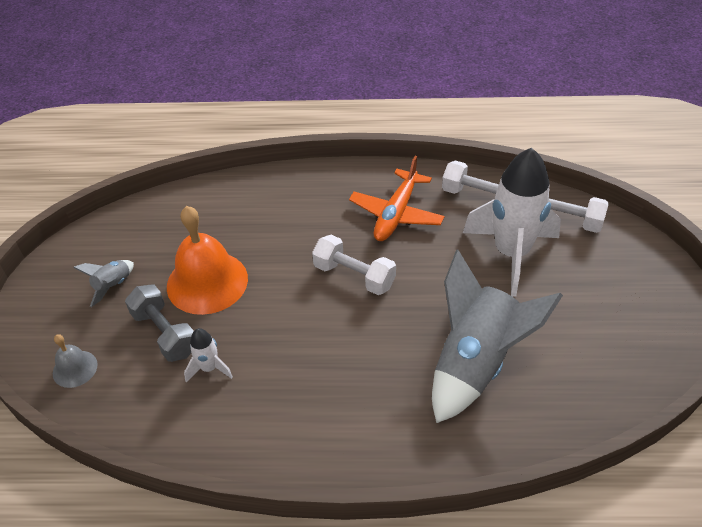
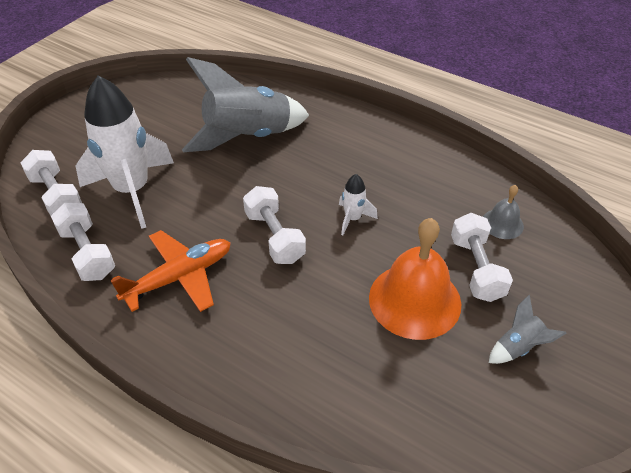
camera: 150 degrees left, 0 degrees up
grey bell [53,334,98,388] -> grey bell moved to [483,185,524,239]
grey dumbbell [125,285,194,362] -> white dumbbell [451,213,513,302]
white rocket [184,328,233,382] -> white rocket moved to [339,174,378,235]

